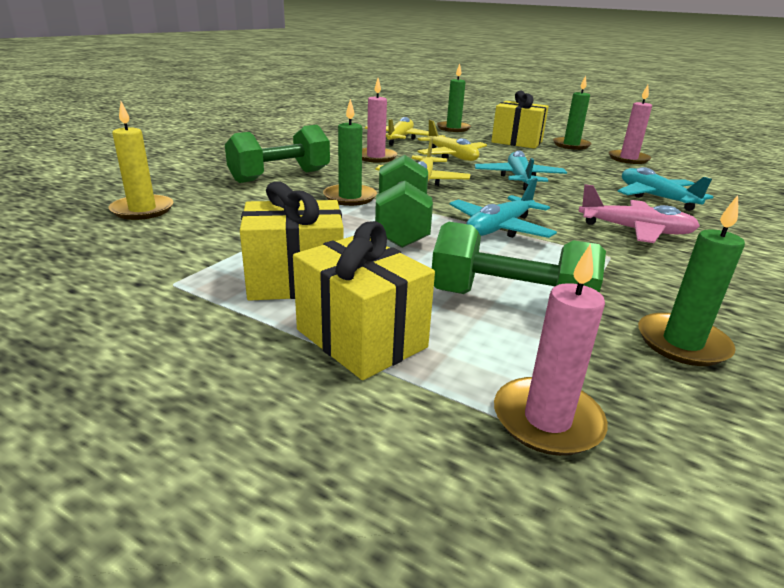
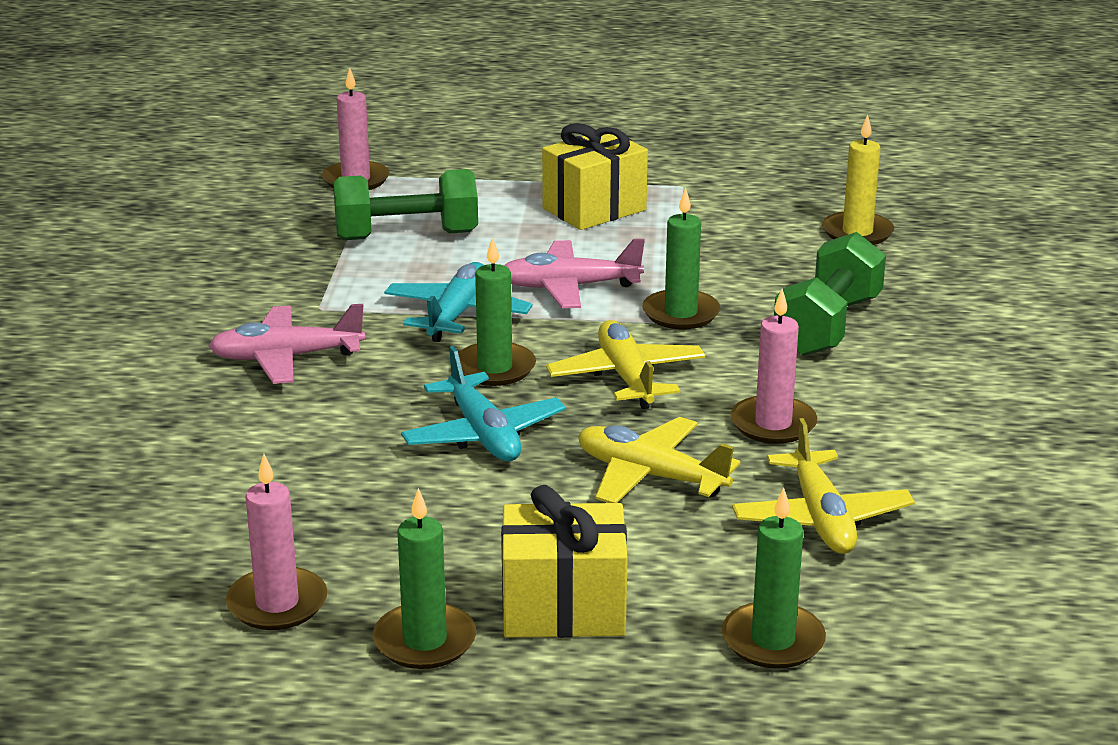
camera: 155 degrees right, 0 degrees up
yellow gift [293,221,435,380] -> none
green dumbbell [375,155,433,248] -> pink plane [504,239,645,308]
turquoise plane [617,167,713,211] -> none
green candle [638,195,745,366] -> green candle moved to [458,237,536,386]

